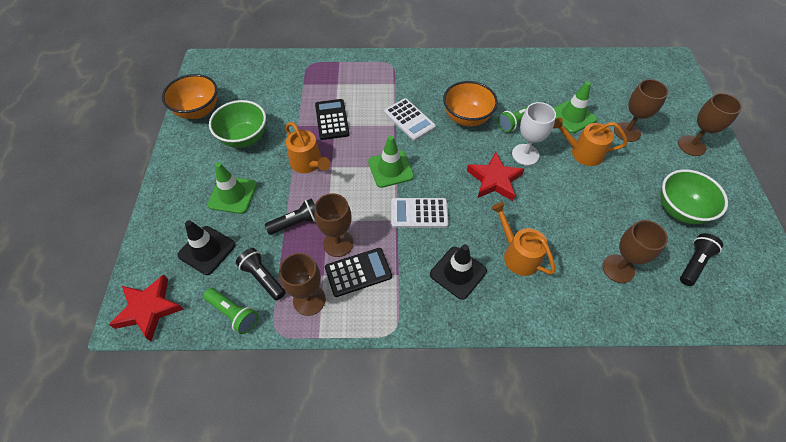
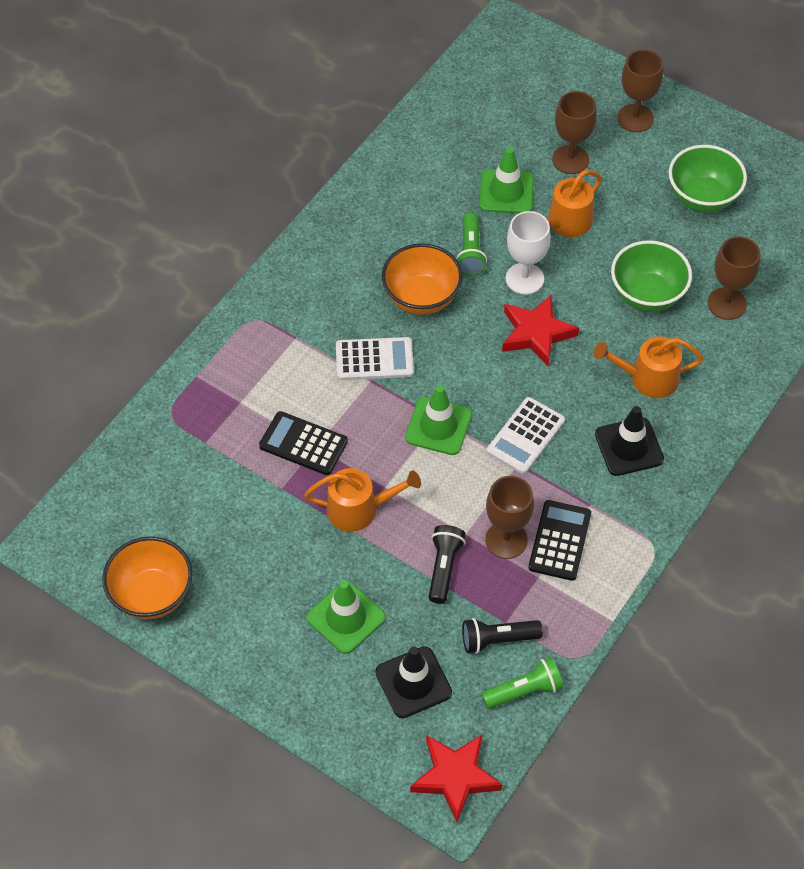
camera: 55 degrees left, 0 degrees up
green bowl [209,100,266,148] -> green bowl moved to [611,240,692,312]
brown goblet [279,253,326,316] -> none
black flashlight [680,233,723,286] -> none

